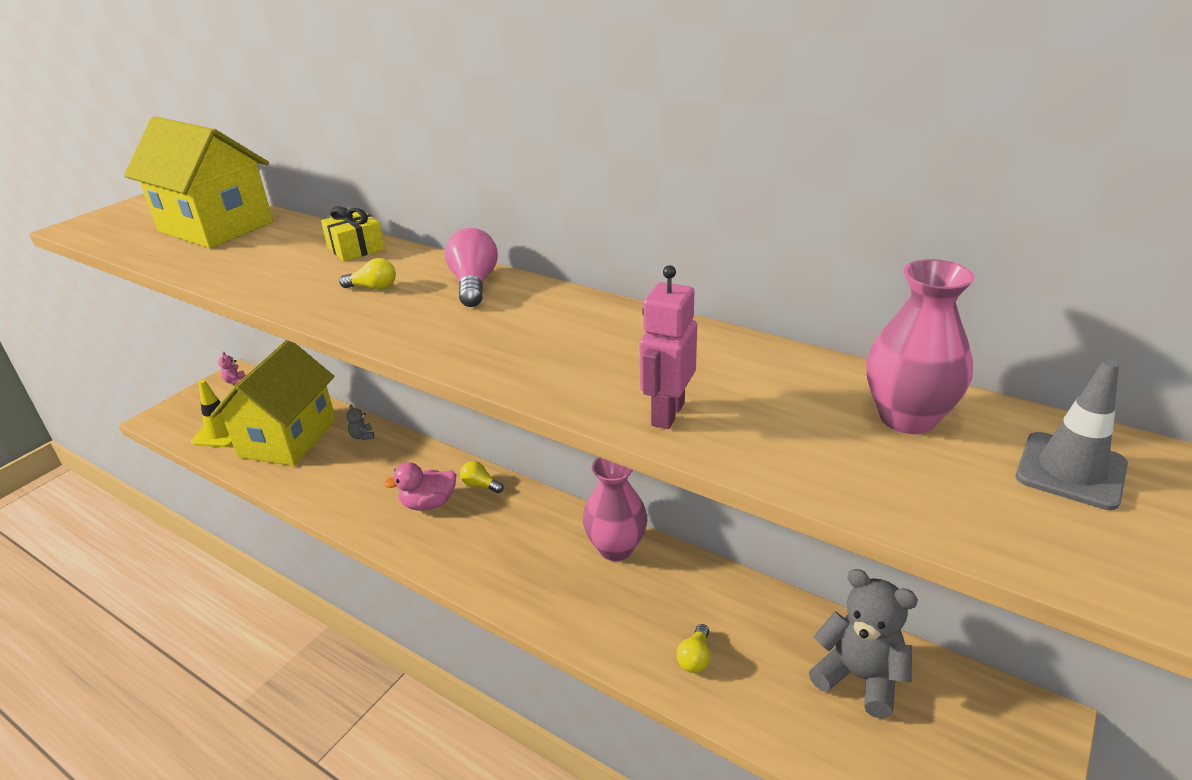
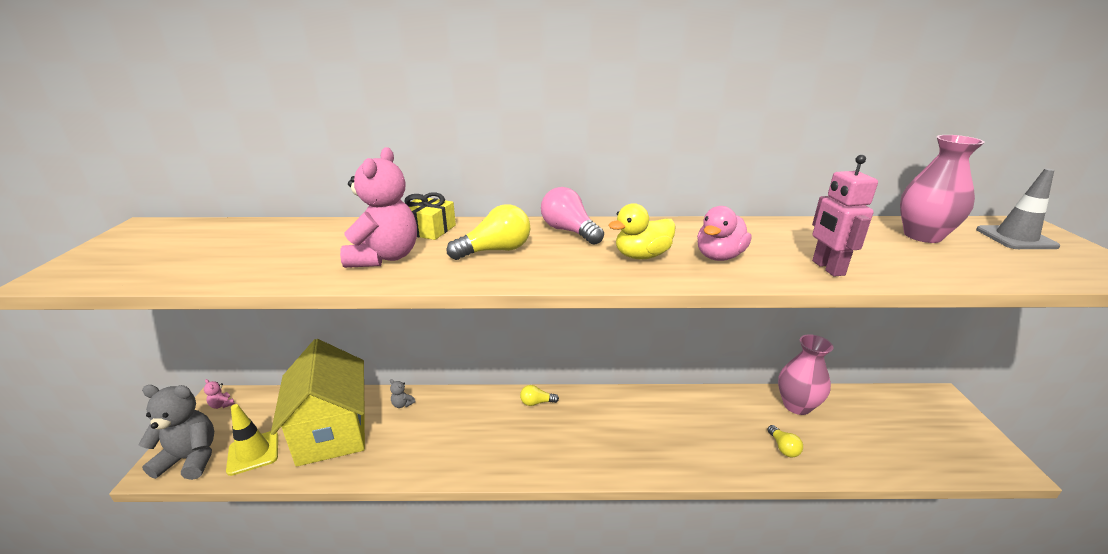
camera: 35 degrees left, 5 degrees down
yellow house [124,116,273,248] -> none
yellow light bulb [339,258,396,290] -> yellow light bulb [447,204,530,260], size x1.66
pink duck [383,462,456,511] -> pink duck moved to [697,206,751,261]
pink vase [583,457,647,561] -> pink vase moved to [778,334,834,415]
grey teddy bear [809,569,918,719] -> grey teddy bear moved to [138,385,214,480]
none -> pink teddy bear [340,147,417,268]
none -> yellow duck [609,203,676,259]

